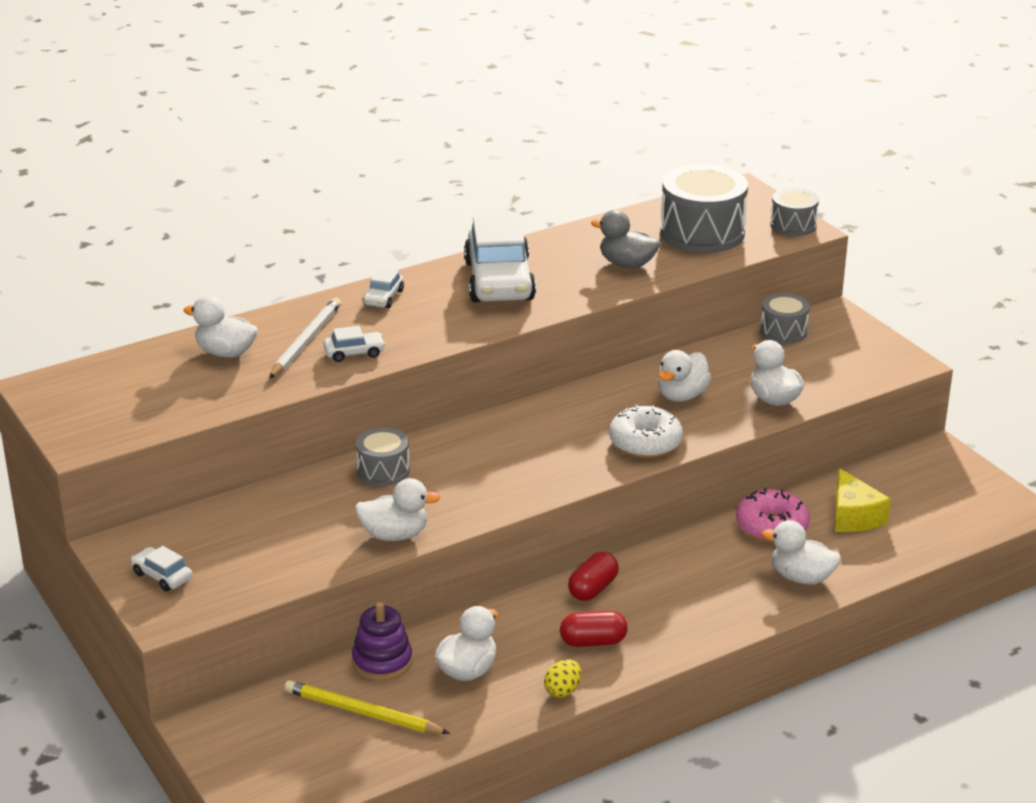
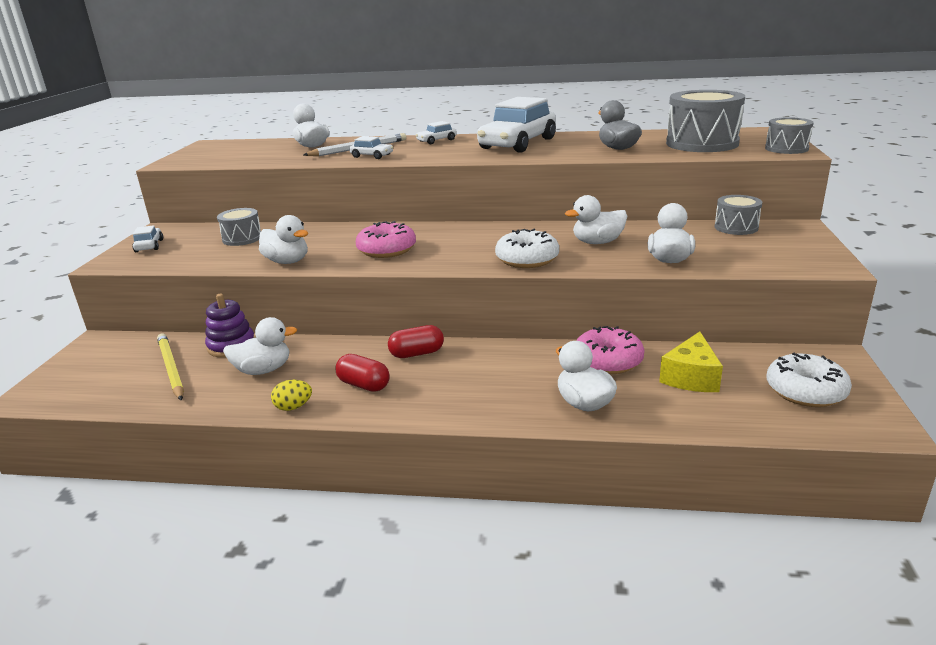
camera: 40 degrees right, 5 degrees down
grey drum [356,428,410,486] -> grey drum moved to [217,208,261,246]
none -> pink donut [356,221,416,258]
none -> white donut [767,353,852,407]

